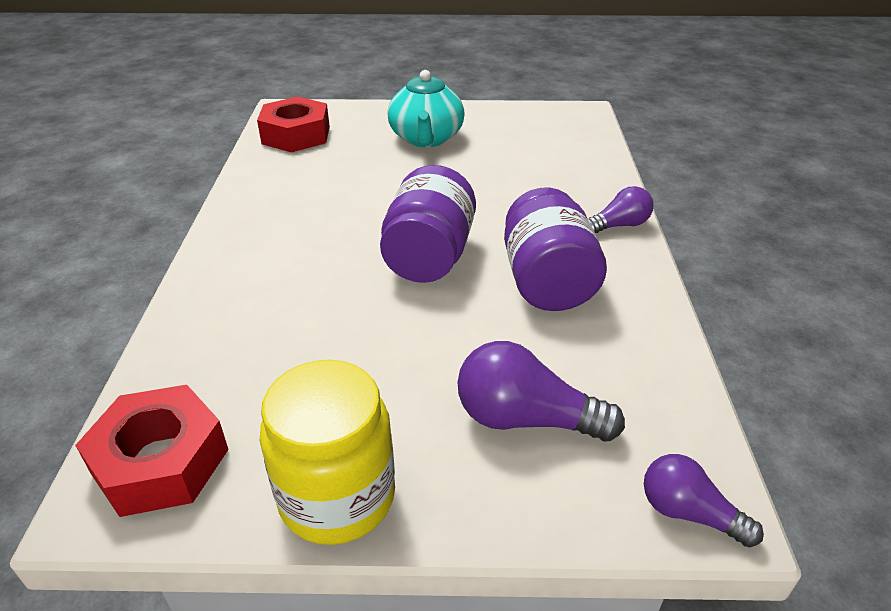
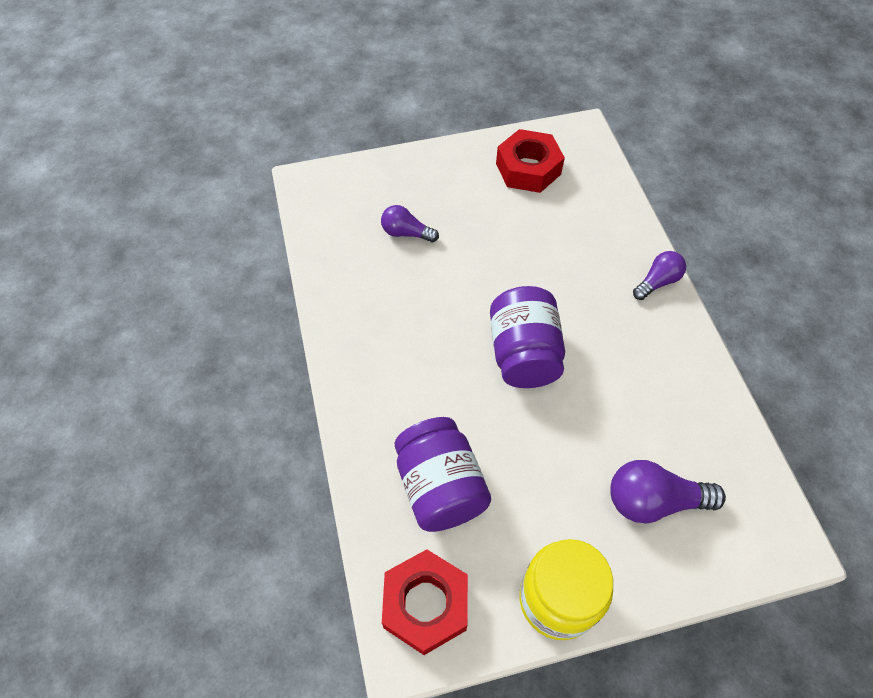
camera: 15 degrees left, 20 degrees up
red nut [257,97,330,152] -> red nut moved to [496,129,565,193]
turquoise teapot [388,70,465,147] -> none
purple jar [504,187,607,311] -> purple jar moved to [395,417,491,532]
purple light bulb [644,454,764,547] -> purple light bulb moved to [381,205,439,243]

